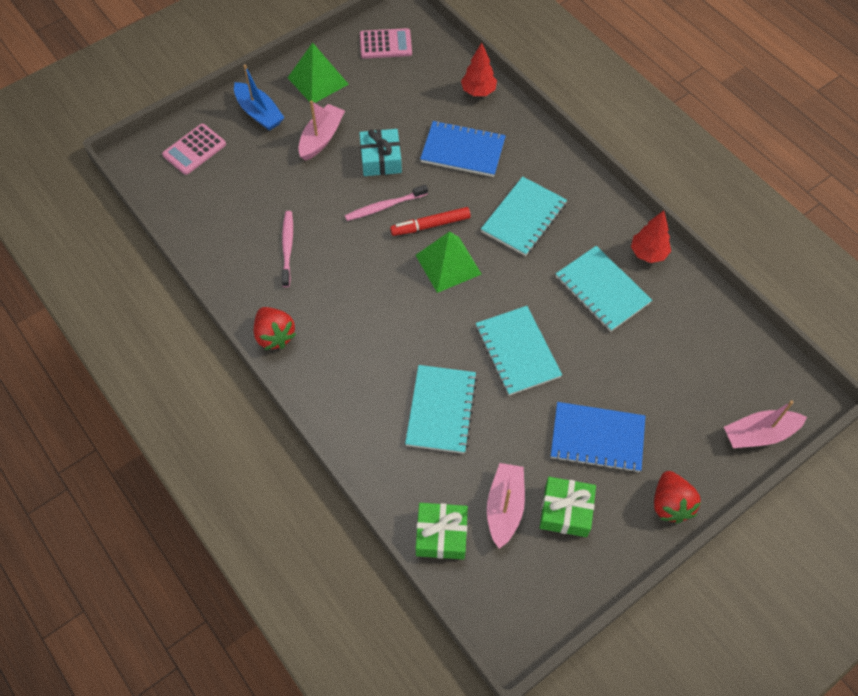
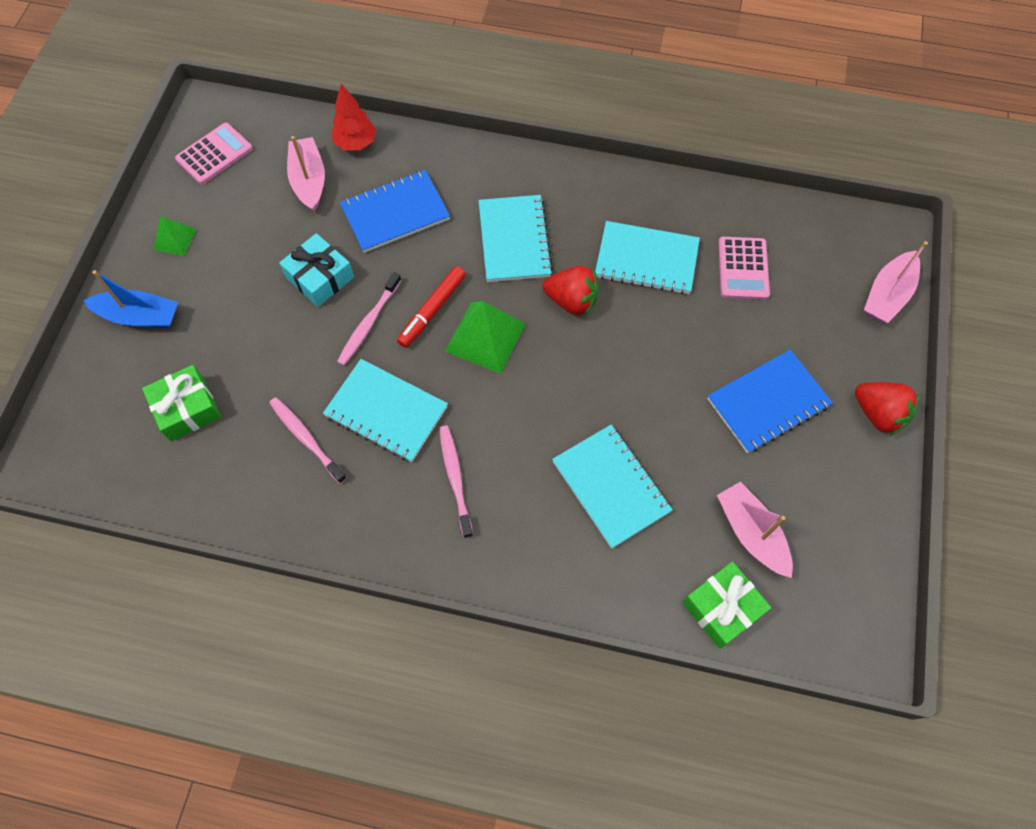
camera: 40 degrees left, 5 degrees up
pink calculator [162,124,226,175] -> pink calculator moved to [718,237,770,300]
red strawberry [254,307,296,350] -> red strawberry moved to [543,266,599,315]
green pyramid [288,43,349,103] -> green pyramid [153,216,196,256], size x0.57
pink boat [298,100,345,161] -> pink boat moved to [287,136,325,212]
turquoise notebook [476,306,562,396] -> turquoise notebook moved to [323,359,448,462]
green gift [540,477,596,537] -> green gift moved to [142,365,221,441]
red tree [631,210,671,263] -> none
none -> pink toothbrush [439,426,473,538]

